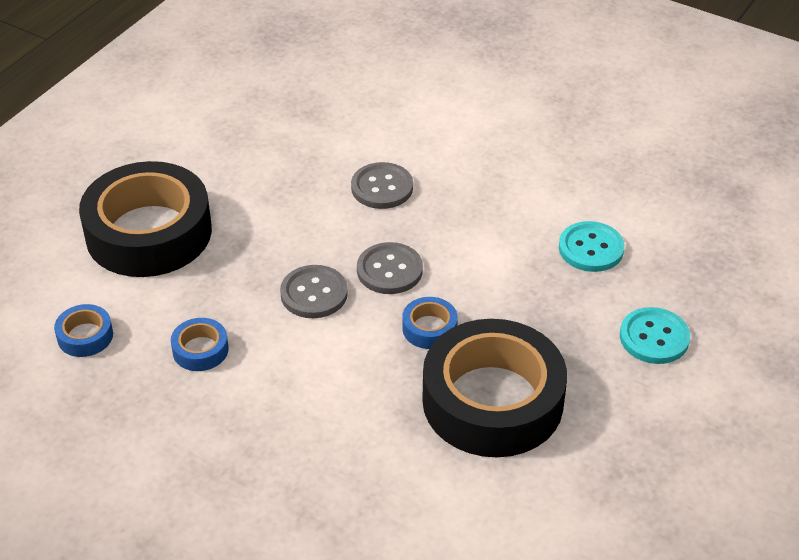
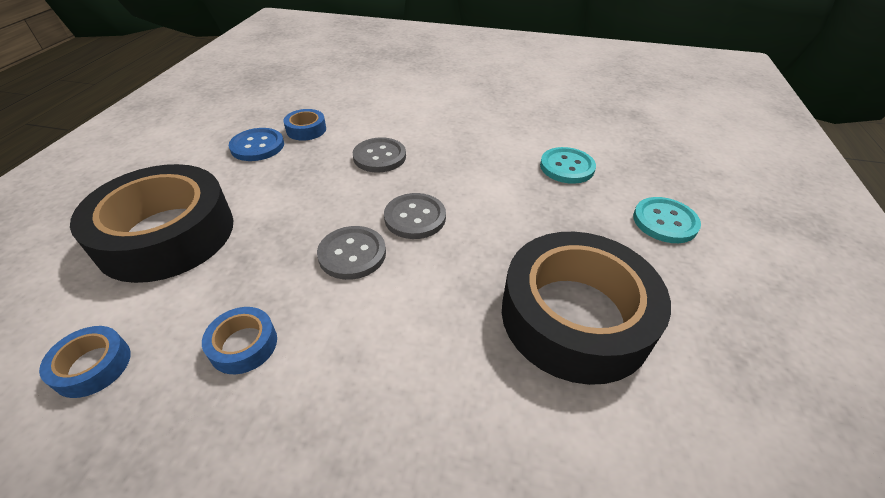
camera: 20 degrees left, 0 degrees up
blue tape [402,297,458,349] -> blue tape moved to [283,109,326,141]
none -> blue button [229,128,284,161]

